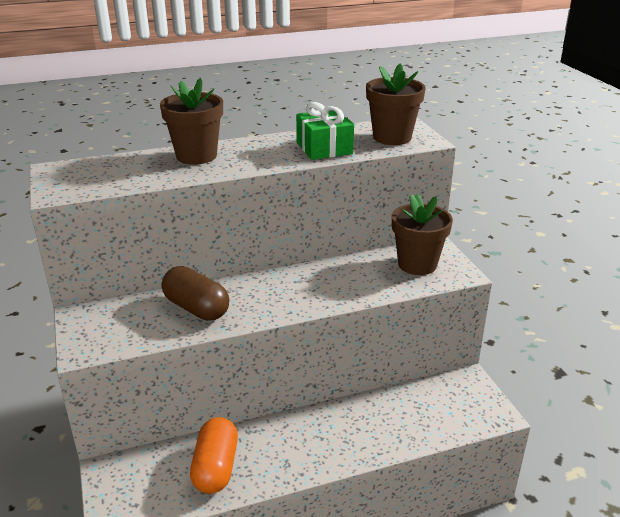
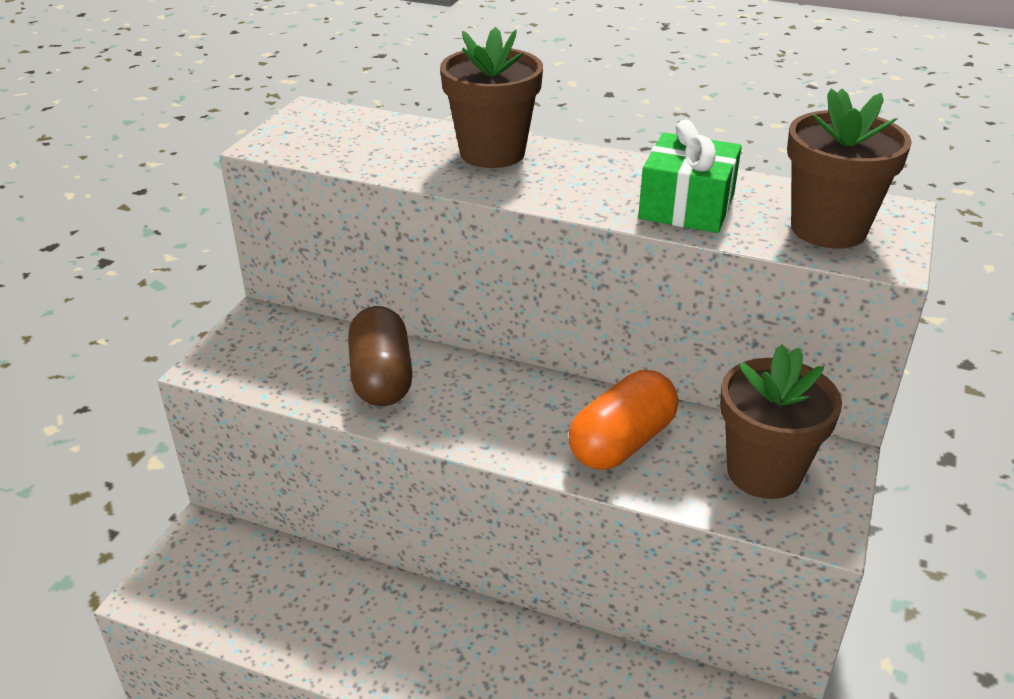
camera: 40 degrees right, 5 degrees up
orange capsule [190,417,238,494] -> orange capsule moved to [569,370,678,470]

